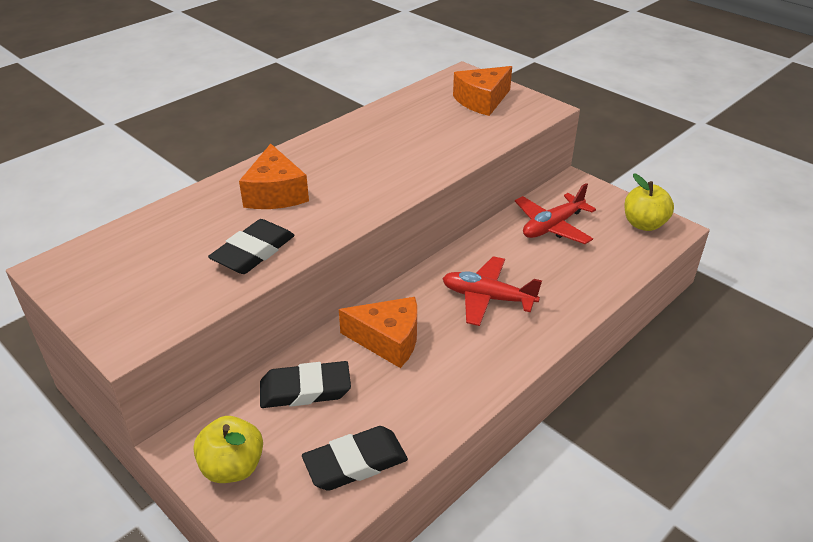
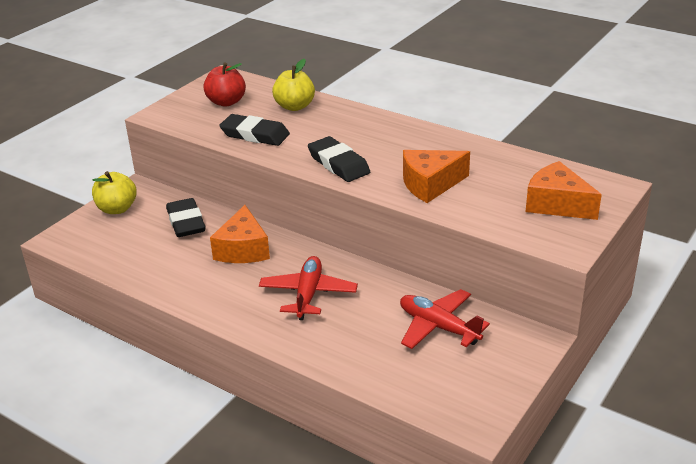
camera: 80 degrees right, 5 degrees down
orange cheese [239,144,309,209] -> orange cheese moved to [403,150,470,203]
black eraser [302,426,408,491] -> black eraser moved to [308,136,370,182]
yellow apple [624,173,674,231] -> yellow apple moved to [272,59,315,111]
none -> red apple [203,62,246,107]

